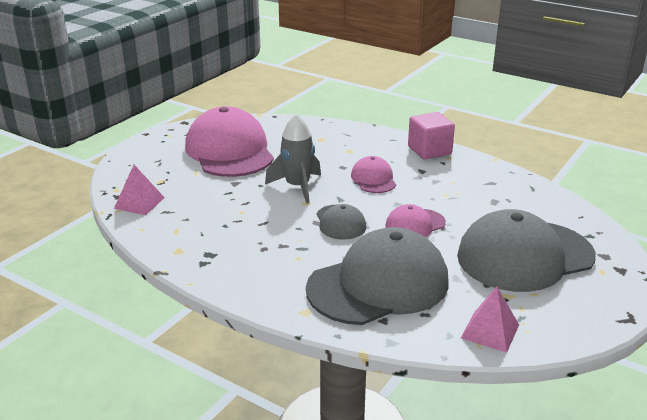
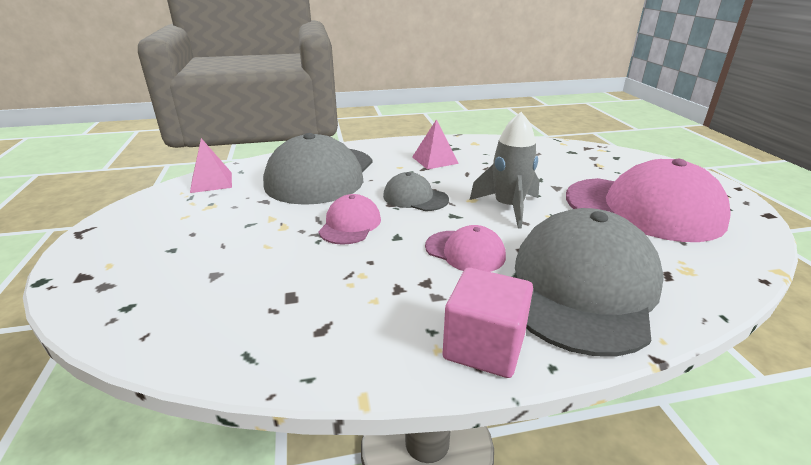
camera: 135 degrees right, 0 degrees up
pink pyramid [114,165,165,215] -> pink pyramid moved to [412,119,459,169]
grey cap [457,209,596,292] -> grey cap moved to [515,208,664,357]

